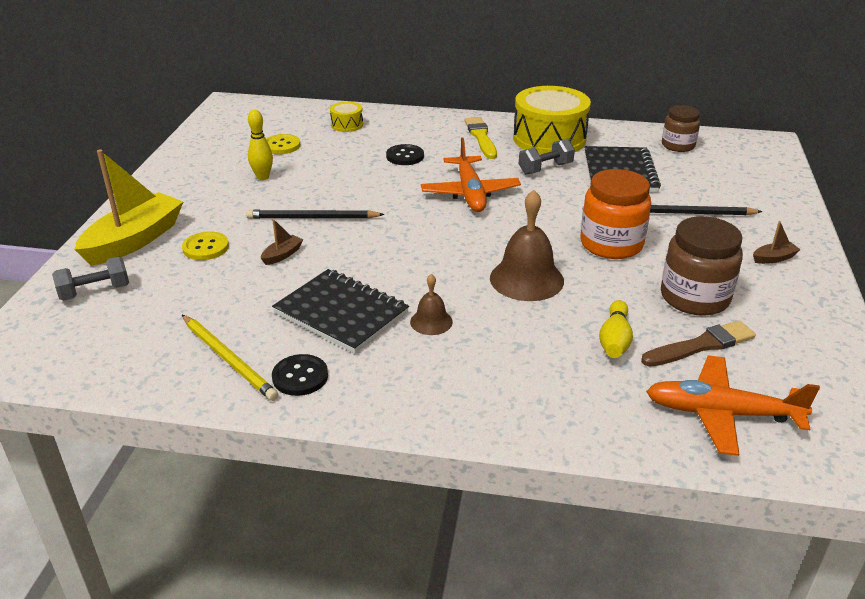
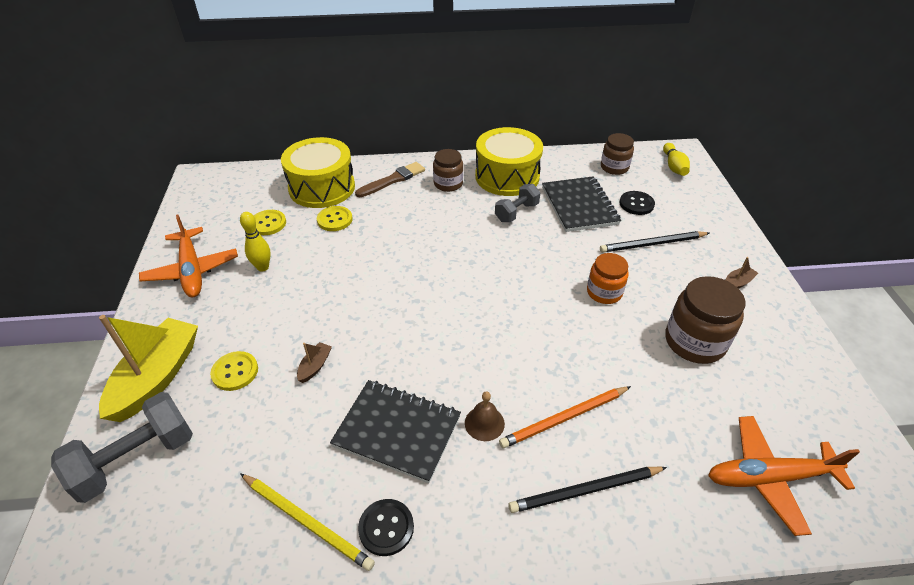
camera: 15 degrees left, 10 degrees up
grey dumbbell [52,256,129,301] -> grey dumbbell [51,392,193,503], size x1.61
black pencil [246,210,385,219] -> black pencil moved to [508,467,667,513]
yellow drum [330,102,363,132] -> yellow drum [281,137,355,208], size x2.20
black button [386,144,424,165] -> black button moved to [619,191,655,215]
orange plane [421,137,521,212] -> orange plane moved to [139,214,238,297]
yellow brush [465,117,497,159] -> brown jar [433,149,463,192]
brown bell [490,190,564,301] -> none
orange jar [580,169,651,259] -> orange jar [587,253,629,304], size x0.64
yellow bowling pin [599,300,633,358] -> yellow bowling pin moved to [663,143,690,176]
brown brush [641,320,756,367] -> brown brush moved to [355,162,425,197]
none -> yellow button [317,206,352,231]
none -> orange pencil [499,386,631,448]

